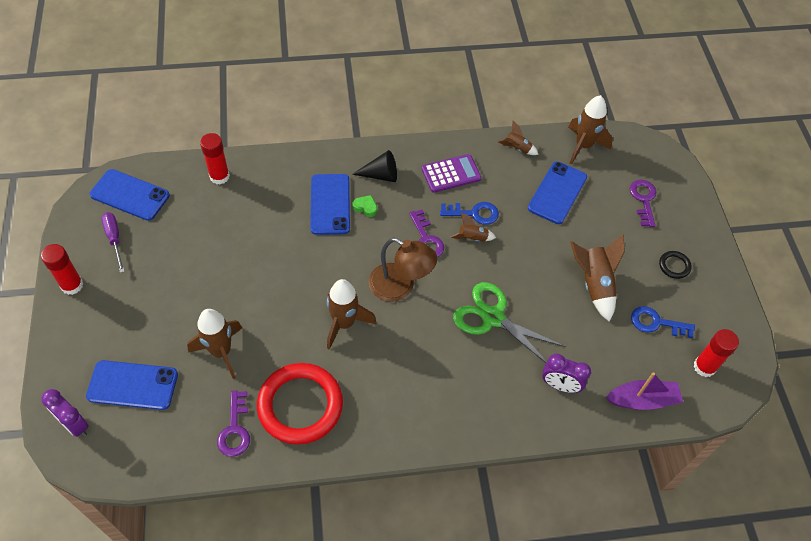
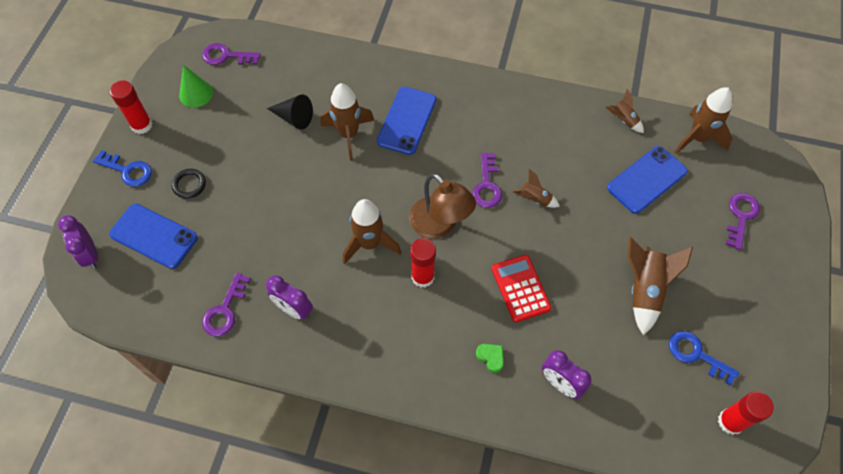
camera: 25 degrees right, 5 degrees up
blue phone [90,169,170,221] -> purple key [202,43,261,65]
purple screwdriver [101,212,125,273] -> green cone [179,65,213,108]
brown rocket [187,309,242,379] -> brown rocket moved to [321,83,375,161]
red glue stick [200,133,230,184] -> red glue stick moved to [410,238,436,288]
red ring [257,363,343,445] -> purple clock [266,275,313,320]
black cone [352,150,397,182] -> black cone moved to [267,94,313,130]
green heart [352,195,377,217] -> green heart moved to [476,344,504,373]
purple calculator [422,154,481,193] -> none
blue key [440,202,499,225] -> blue key moved to [93,150,152,187]
green scissors [453,282,566,363] -> red calculator [492,255,551,322]
purple boat [606,372,683,410] -> none
black ring [659,251,692,279] -> black ring moved to [172,169,206,199]

